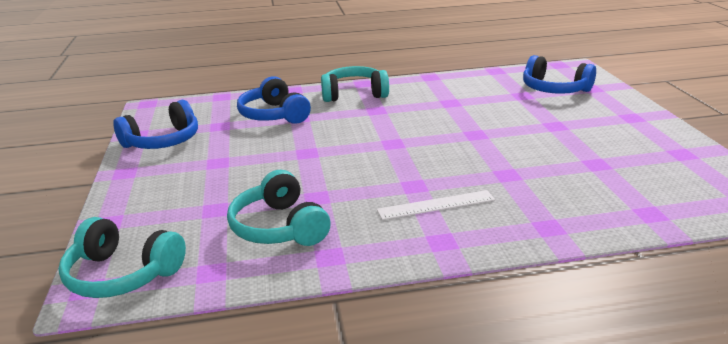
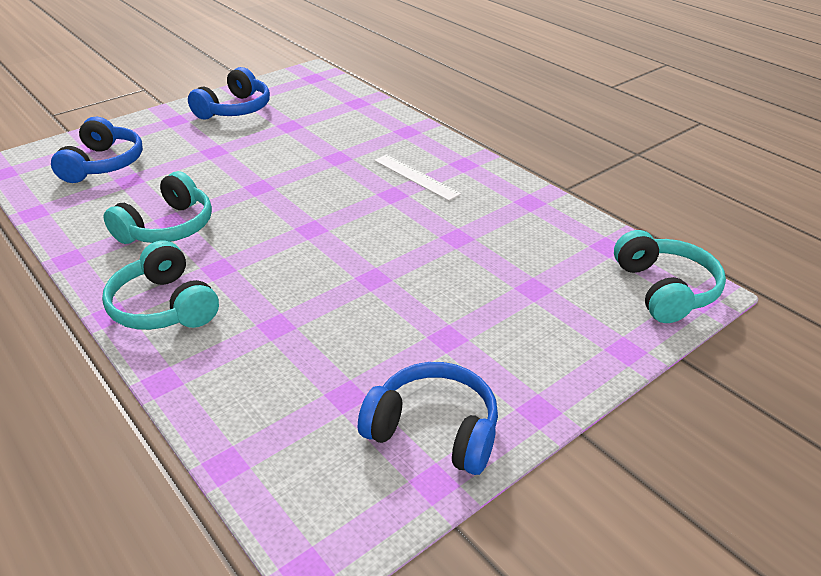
camera: 120 degrees left, 10 degrees up
turquoise headphones [227,170,331,246] -> turquoise headphones moved to [104,171,212,244]
blue headphones [237,76,311,124] -> blue headphones moved to [188,67,270,120]

